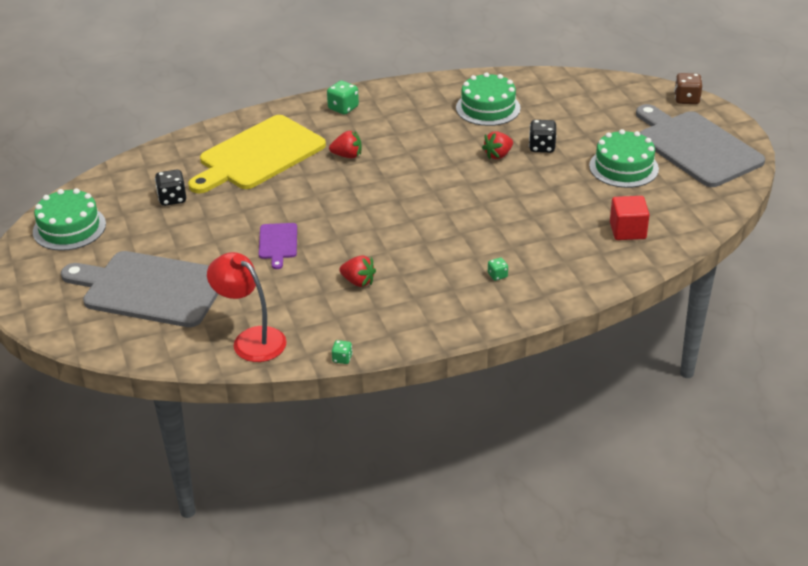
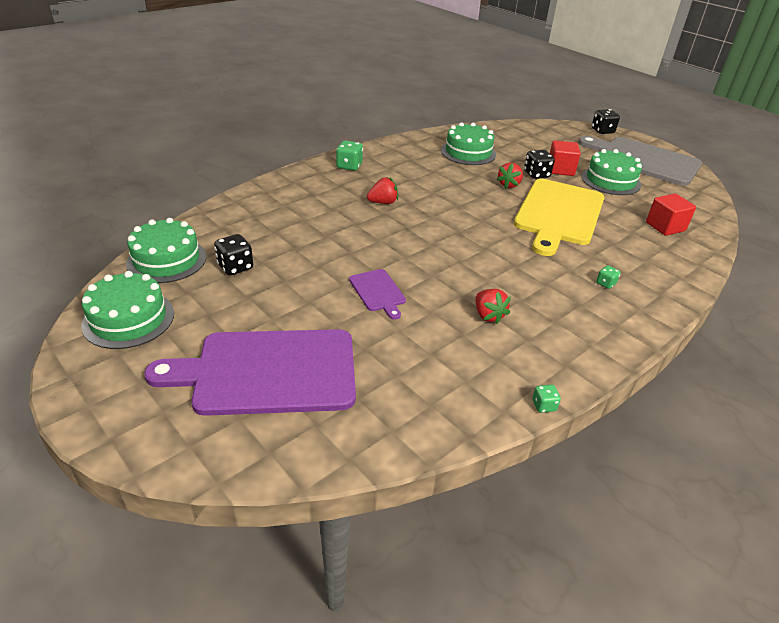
camera: 25 degrees left, 0 degrees up
grey cutting board [61,251,218,327] -> purple cutting board [144,329,356,416]
yellow cutting board [188,115,326,193] -> yellow cutting board moved to [514,179,604,256]
red lamp [207,252,287,362] -> none
red strawberry [339,255,376,287] -> red strawberry turned 60 degrees clockwise [476,289,511,324]
brown dice [674,73,702,104] -> black dice [592,109,620,134]
none -> green cake [126,218,206,283]
none -> red cube [550,140,581,176]

